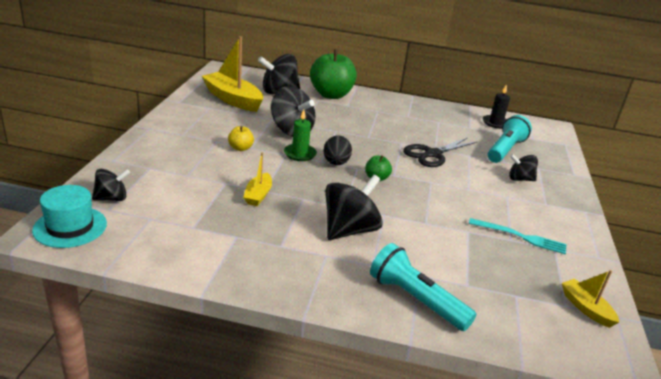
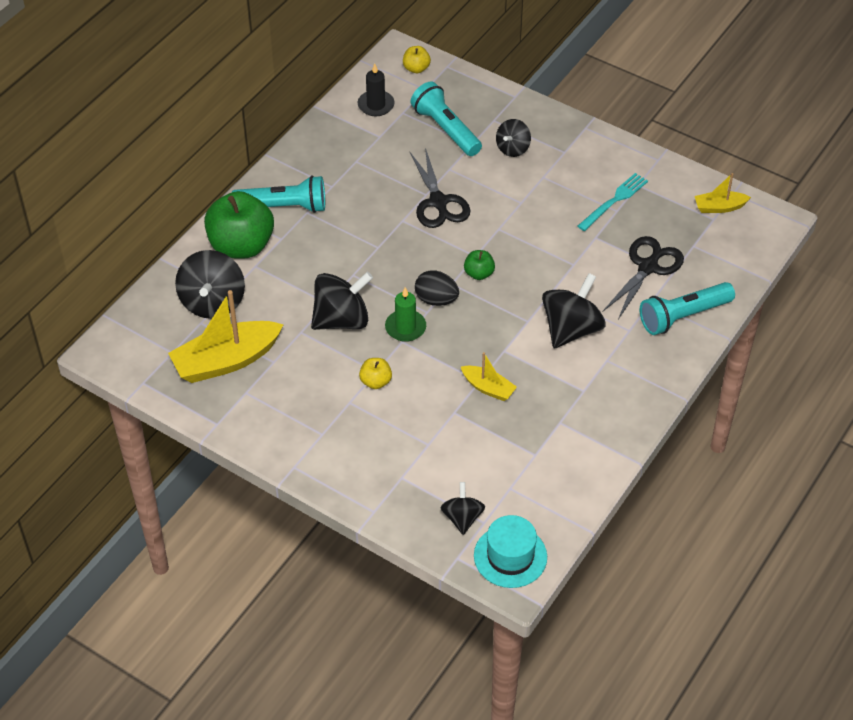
camera: 65 degrees left, 20 degrees up
black spinning top [325,174,383,240] -> black spinning top turned 60 degrees clockwise [542,273,606,348]
none -> turquoise flashlight [232,175,325,213]
none -> yellow apple [403,46,431,73]
none -> black scissors [603,236,684,320]

